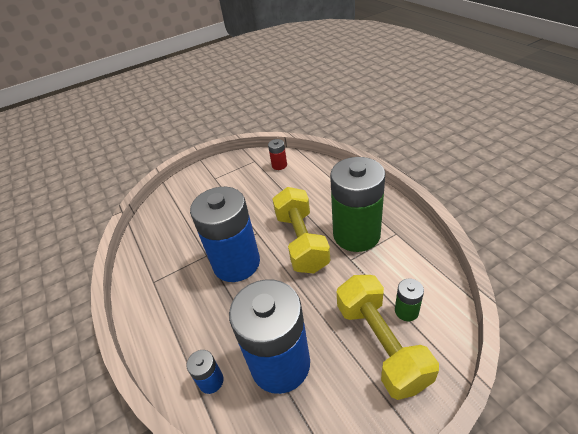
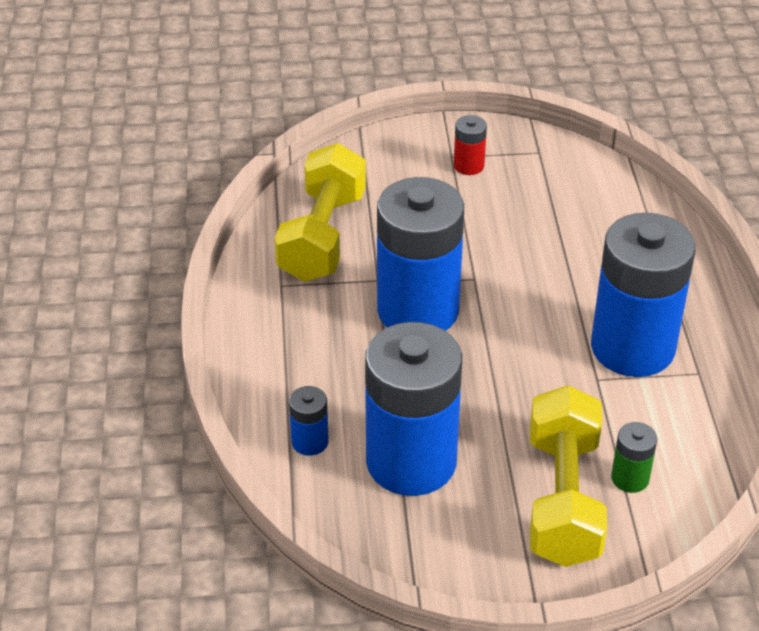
camera: 20 degrees right, 0 degrees up
red battery [268,139,287,170] -> red battery moved to [454,115,487,175]
yellow dumbbell [272,187,330,273] -> yellow dumbbell moved to [275,143,366,282]
green battery [330,157,385,252] -> blue battery [591,213,696,377]

